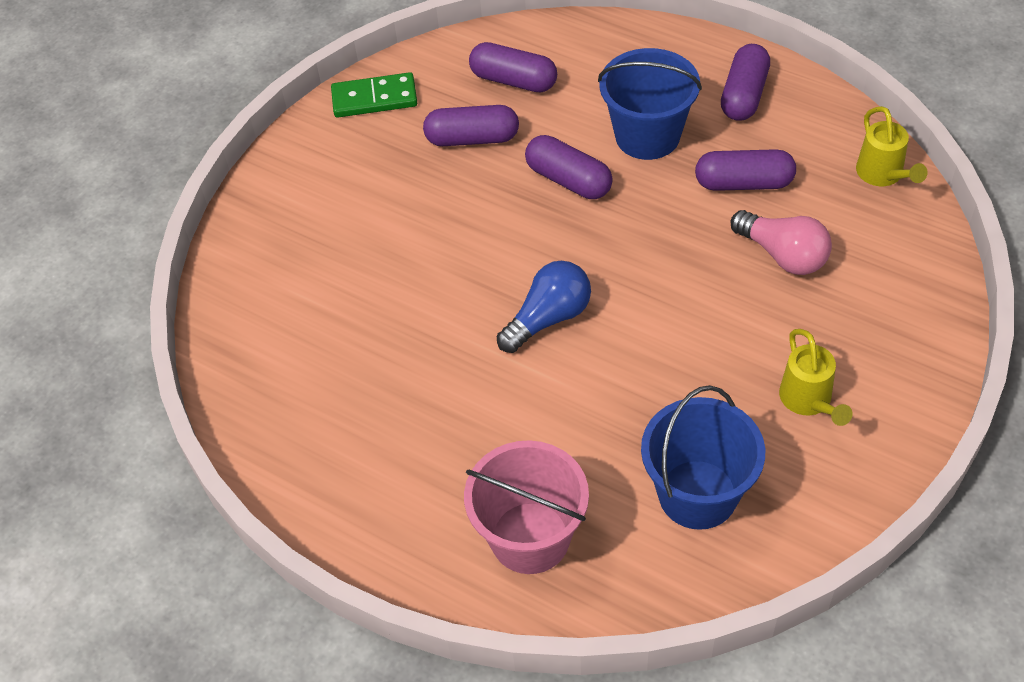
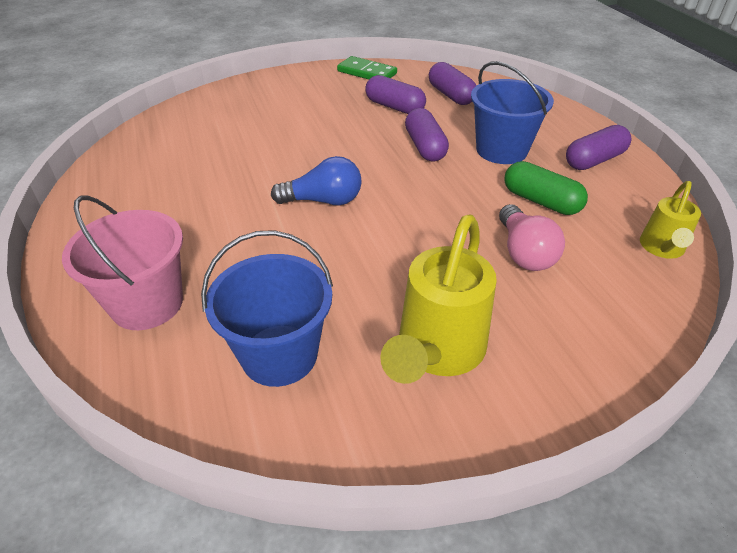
camera: 35 degrees right, 10 degrees down
purple capsule [695,149,796,191] -> green capsule [504,161,588,215]
yellow watering can [779,329,853,426] -> yellow watering can [380,214,497,384], size x1.73

